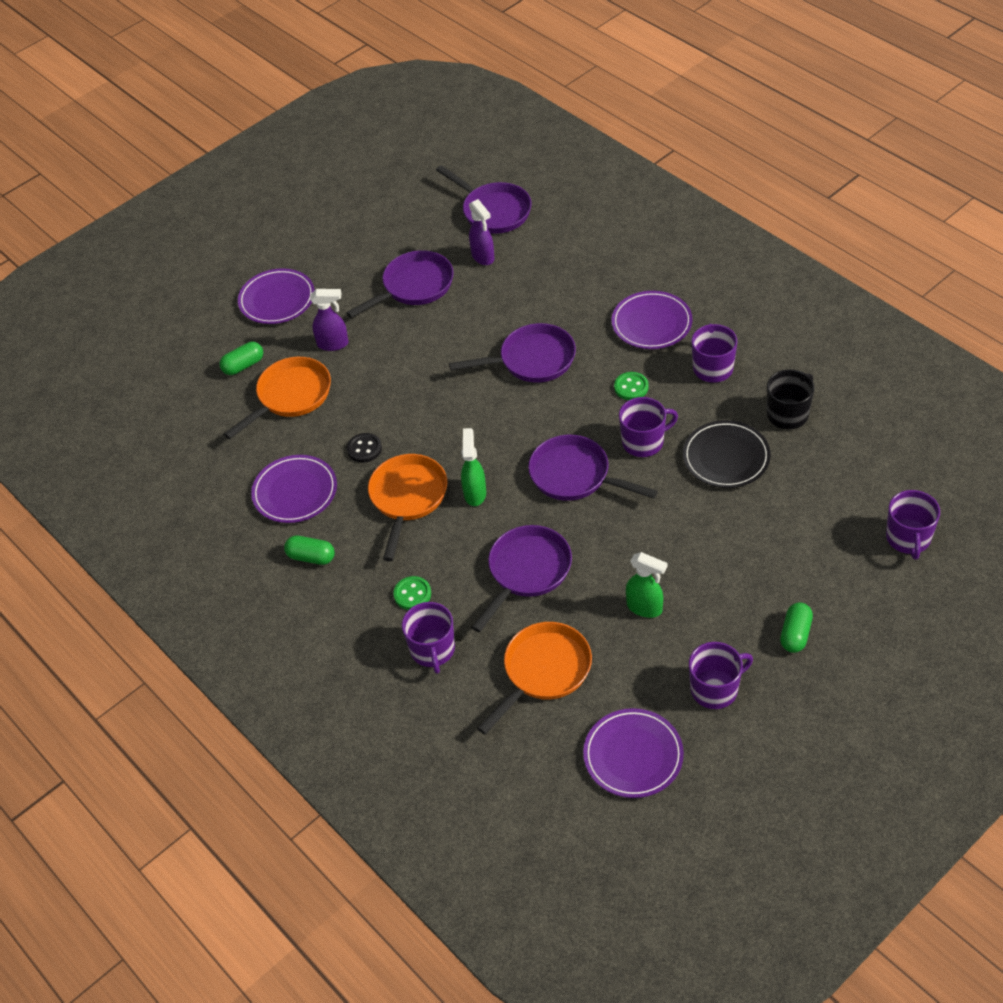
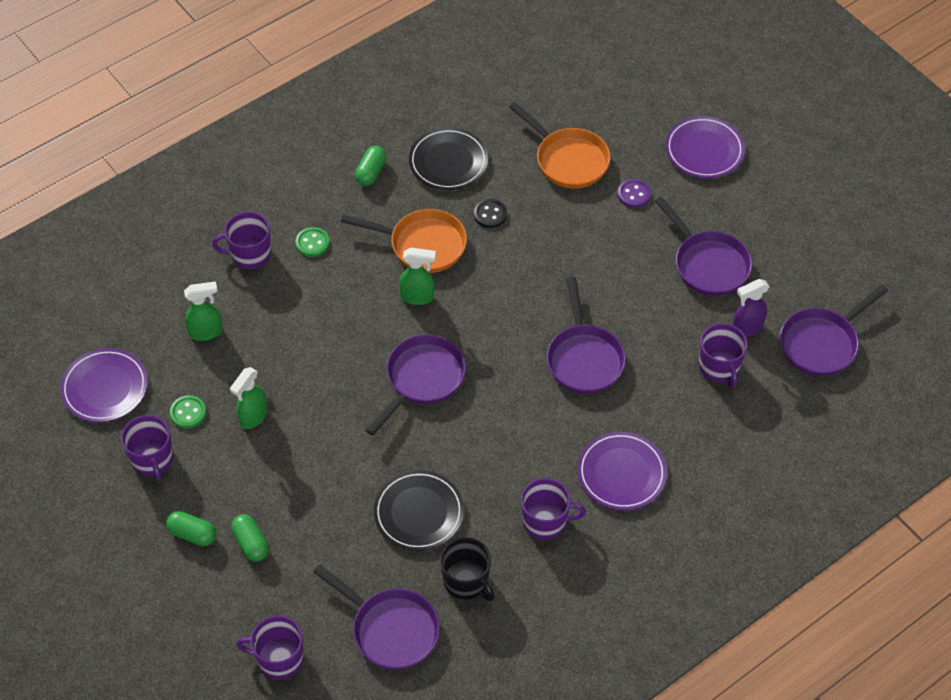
camera: 90 degrees right, 5 degrees up
green capsule [219,342,263,375] -> green capsule moved to [231,514,269,562]
purple plate [251,455,337,523] -> black plate [409,128,488,190]
purple spray bottle [310,289,349,351] -> purple button [617,179,651,208]
purple pan [471,525,572,632] -> purple pan moved to [313,564,440,670]
orange pan [477,622,592,734] -> green spray bottle [184,281,222,341]
green button [614,372,649,400] -> green button moved to [170,395,206,429]
purple mug [619,397,678,457] -> purple mug moved to [699,323,748,388]

